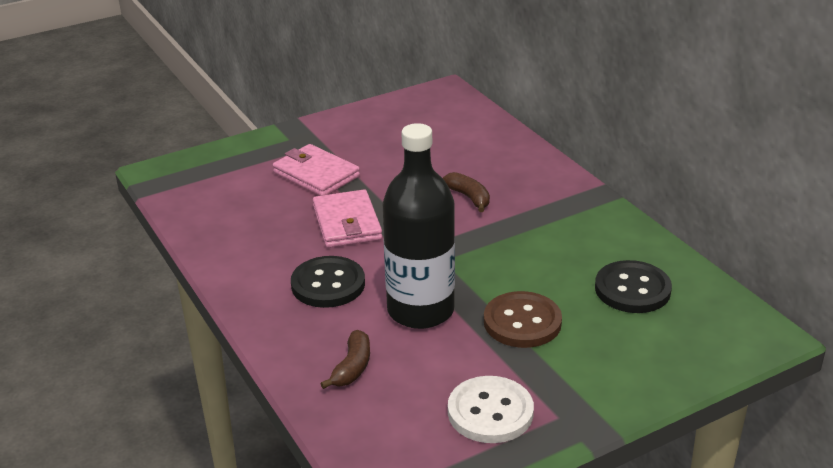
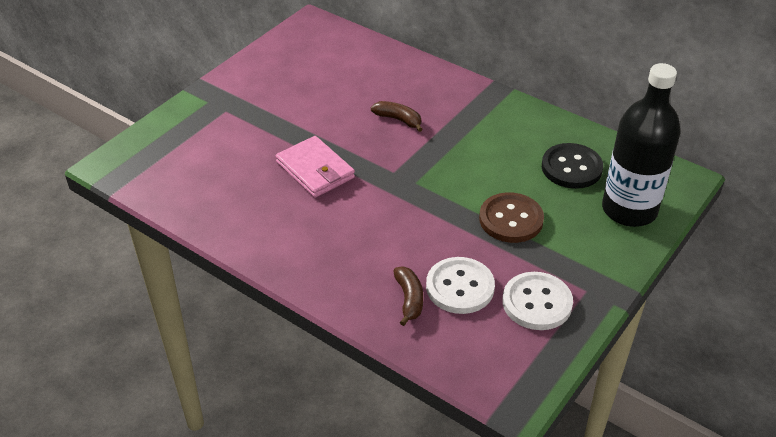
camera: 25 degrees left, 10 degrees up
pink wallet [273,144,360,196] -> none
black button [291,256,365,308] -> none
black bottle [382,123,455,329] -> black bottle moved to [602,63,681,227]
none -> white button [426,257,495,314]

